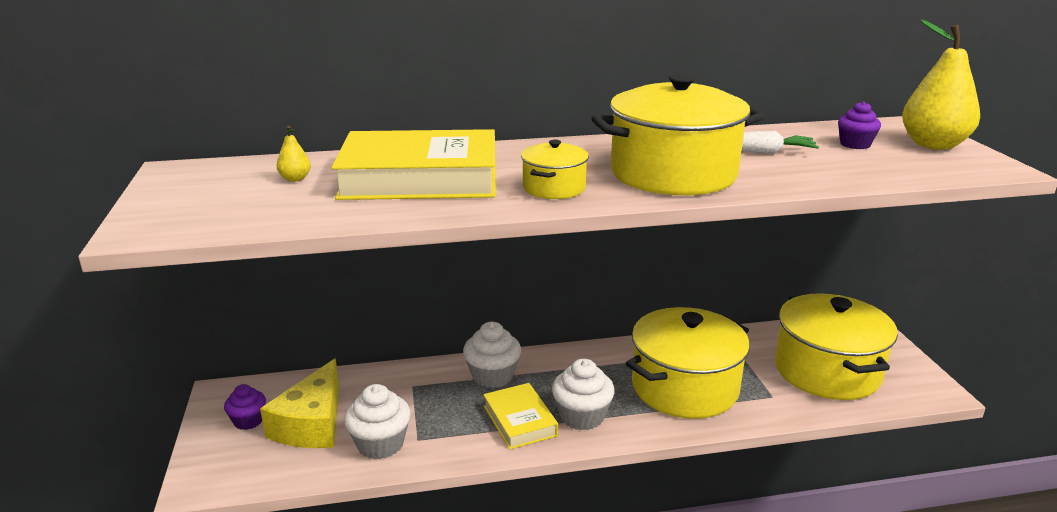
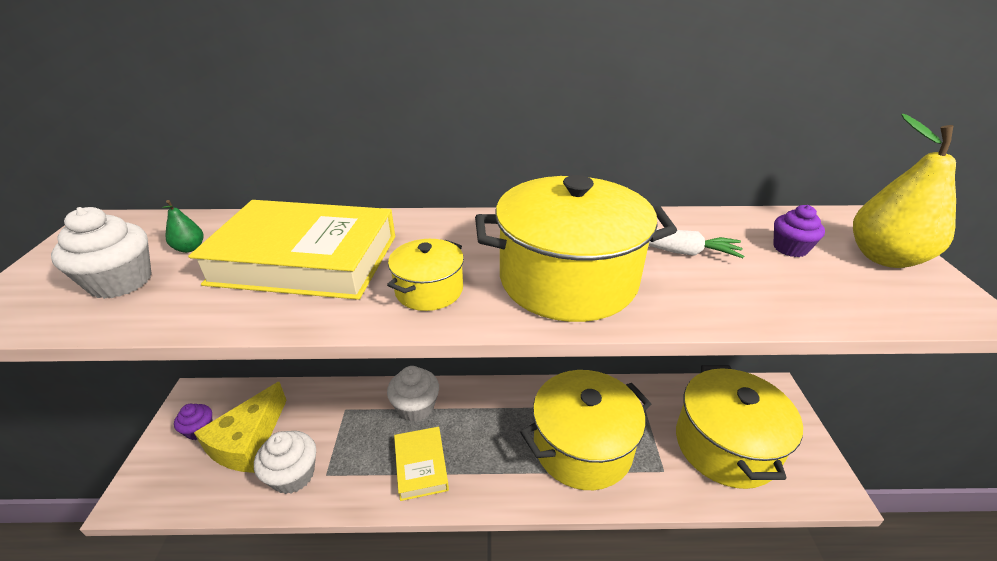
camera: 10 degrees right, 10 degrees up
yellow pear [277,126,311,182] -> green pear [162,200,203,253]
white cupcake [552,359,615,430] -> white cupcake moved to [51,207,152,299]

